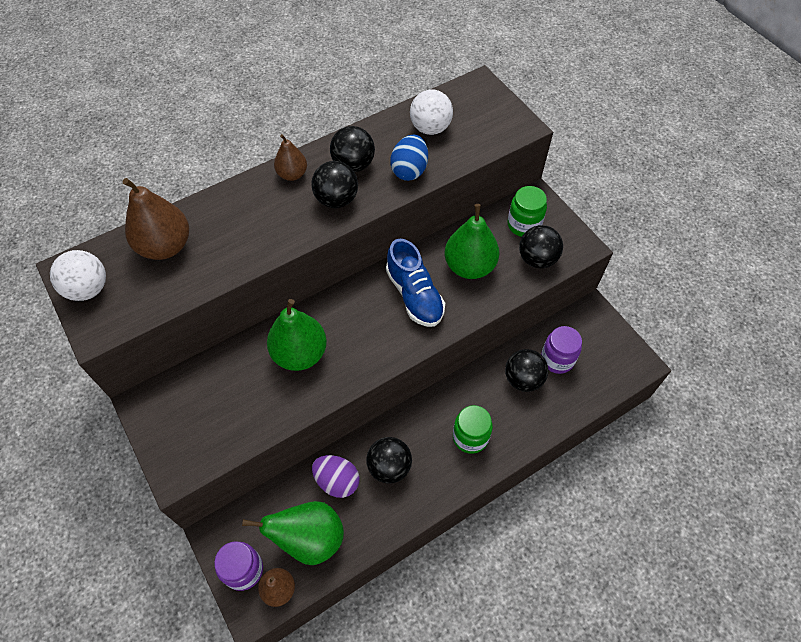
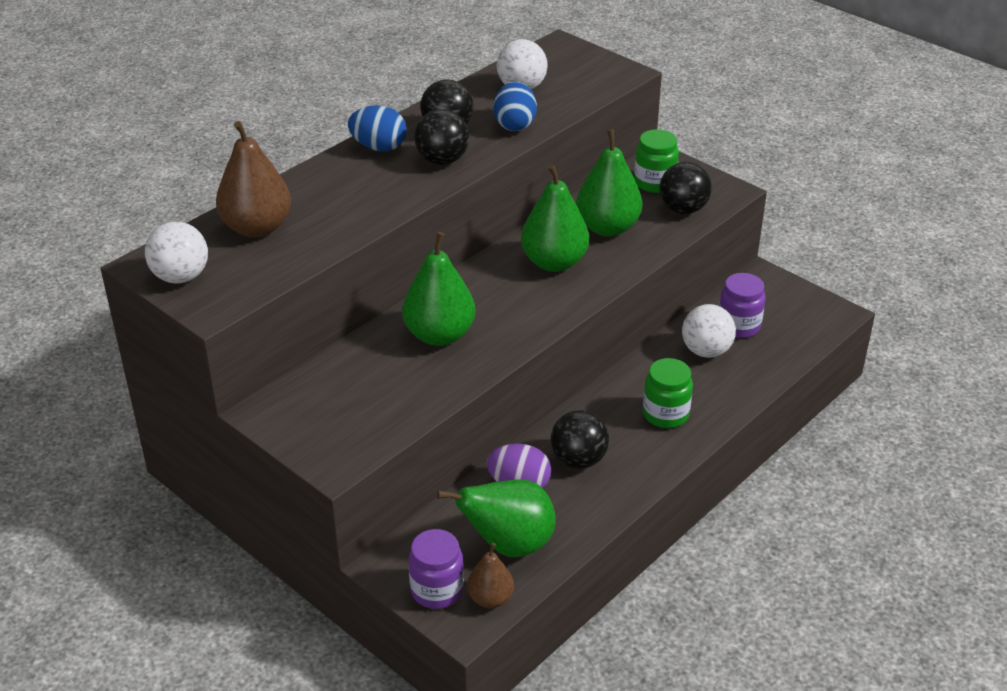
camera: 15 degrees left, 20 degrees down
brown pear [274,134,307,181] -> blue egg [348,106,407,151]
blue shoe [386,239,445,327] -> green pear [521,164,589,272]
black ball [505,349,549,392] -> white ball [682,304,736,358]

